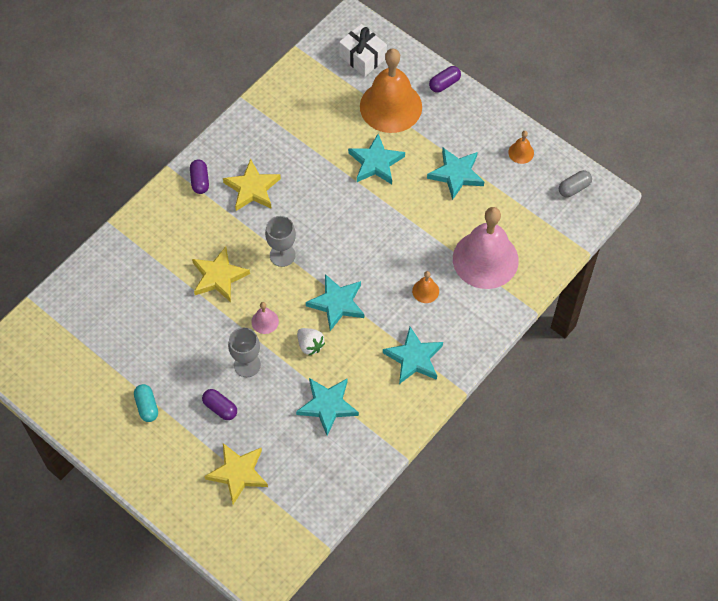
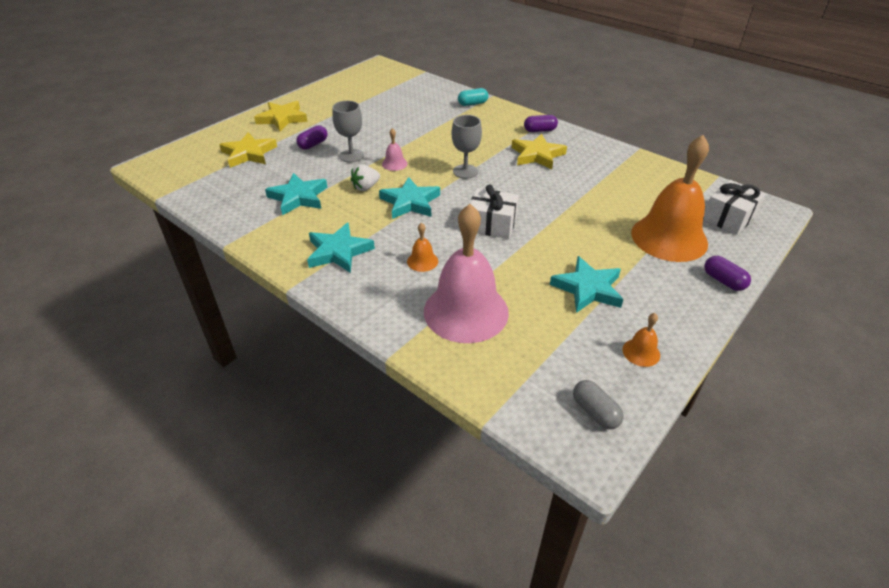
camera: 90 degrees right, 20 degrees down
turquoise capsule [134,384,158,422] -> turquoise capsule moved to [458,88,488,106]
yellow star [192,247,250,302] -> yellow star moved to [254,101,308,131]
turquoise star [348,134,405,184] -> none
none -> white gift [470,185,519,239]

